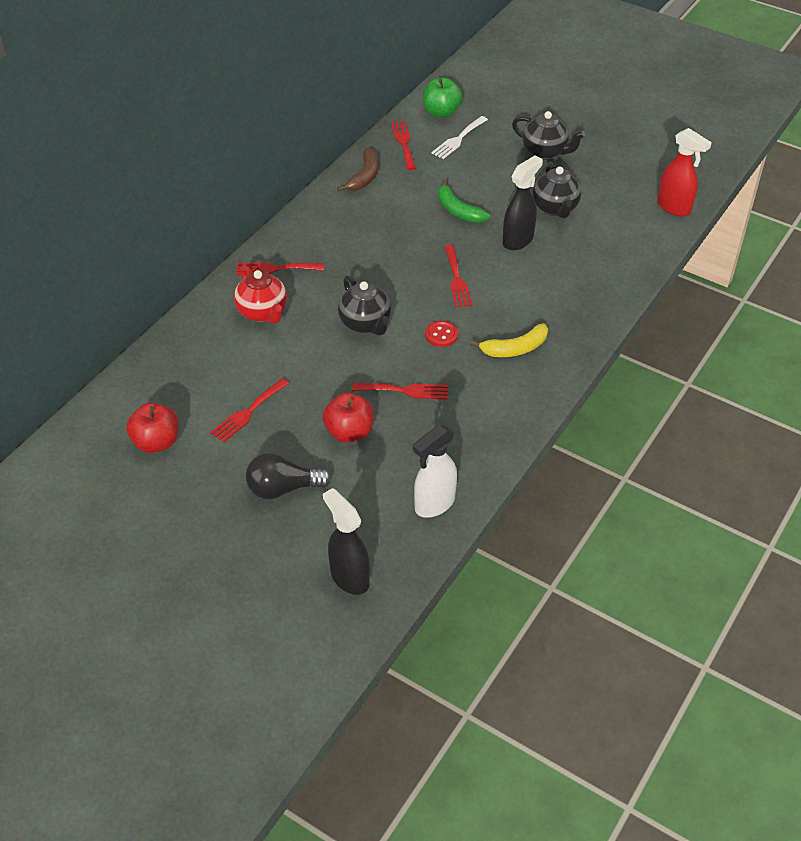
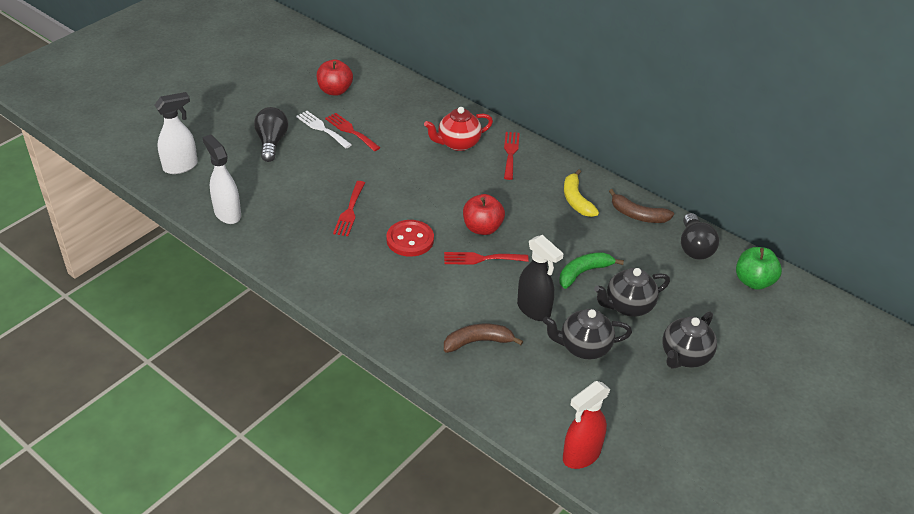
camera: 95 degrees right, 5 degrees down
red apple [322,393,374,443] -> red apple moved to [463,194,505,235]
black spray bottle [323,488,370,595] -> white spray bottle [155,92,198,174]
black teapot [338,275,391,336] -> black teapot moved to [594,268,670,317]
red fork [391,121,416,170] -> black light bulb [681,213,719,260]
red button [425,321,458,347] -> red button [386,220,434,257], size x1.60
white fork [431,116,488,159] -> white fork moved to [296,111,352,148]
yellow banana [470,323,548,357] -> yellow banana moved to [564,169,599,217]
none -> brown banana [444,324,523,353]

